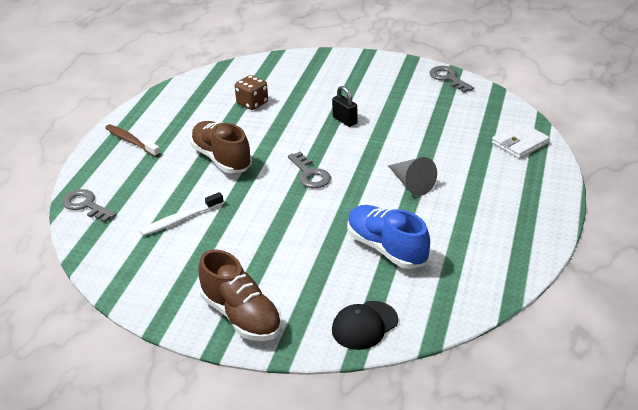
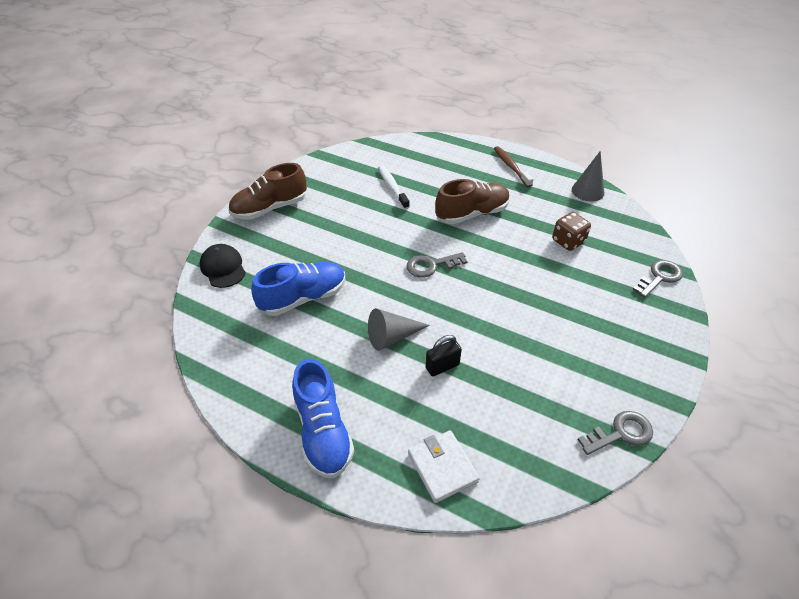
camera: 100 degrees right, 10 degrees up
grey key [62,189,117,223] -> grey key moved to [633,260,683,298]
brown toothbrush [105,124,161,157] -> brown toothbrush turned 75 degrees counterclockwise [494,146,534,187]
black padlock [332,86,357,127] -> black padlock moved to [426,335,462,376]
none -> blue shoe [292,359,354,478]
none -> grey cone [572,151,605,202]

